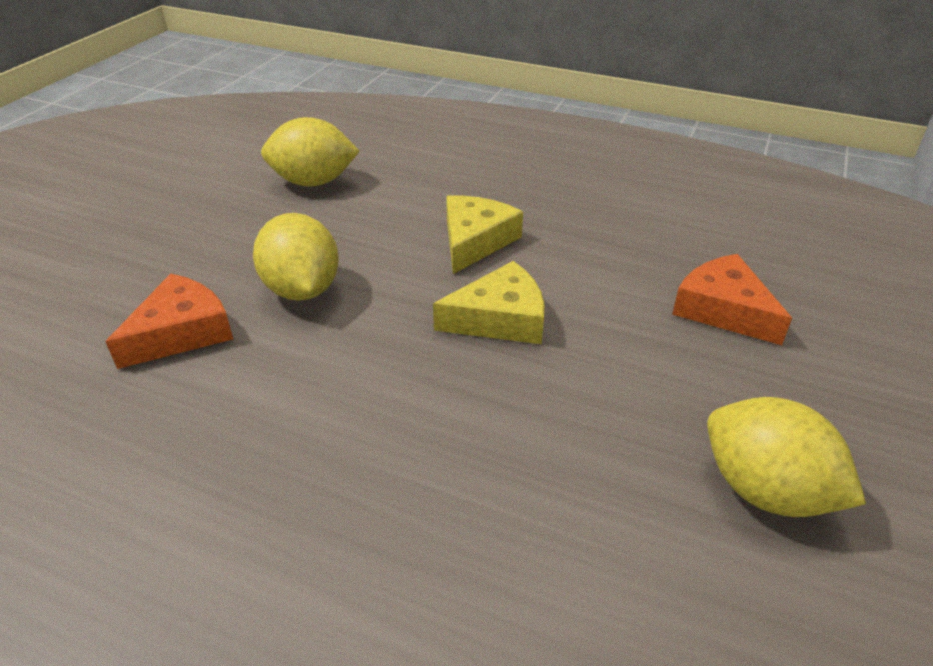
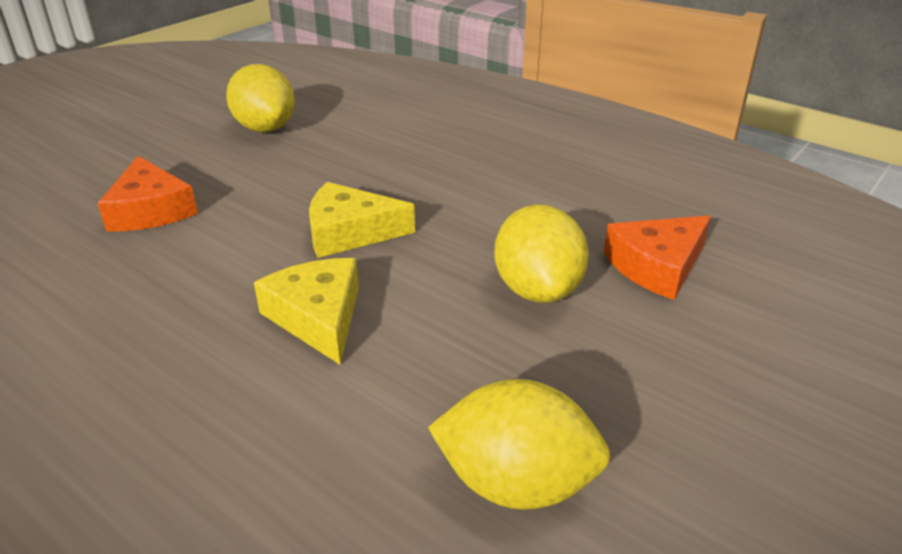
camera: 165 degrees left, 5 degrees down
yellow cheese [446,196,523,274] -> yellow cheese turned 120 degrees clockwise [254,258,359,365]

